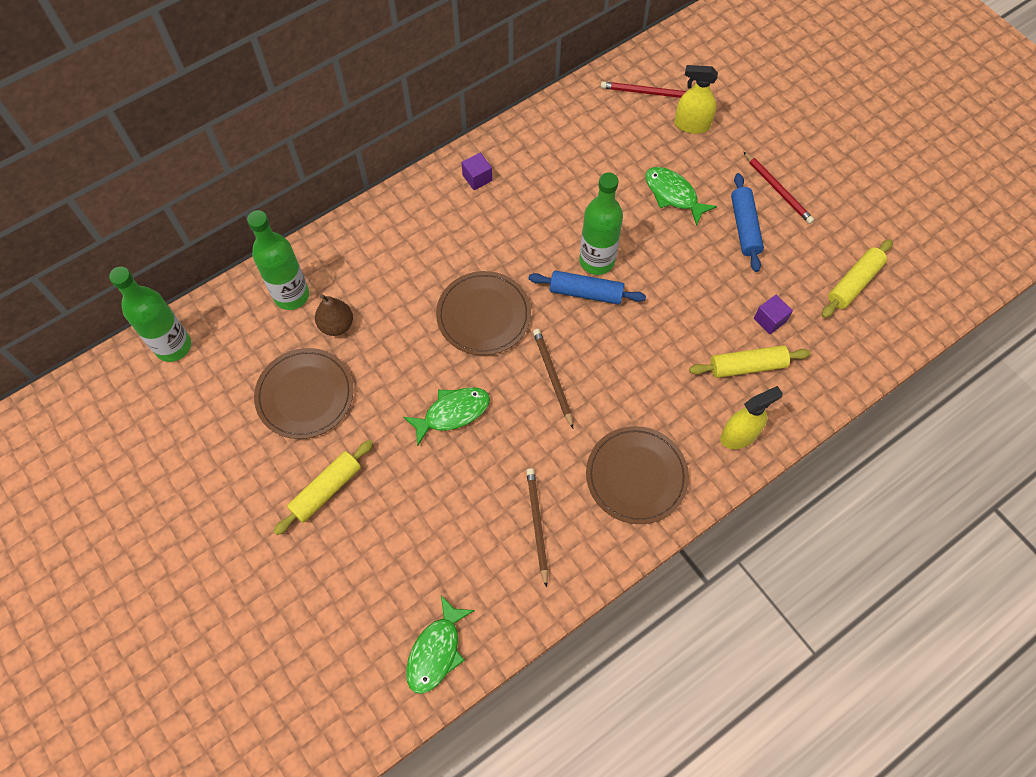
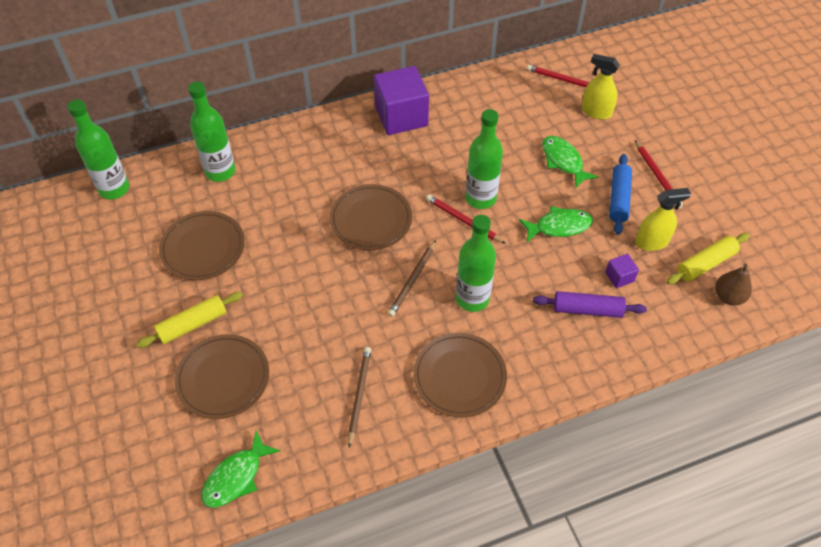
camera: 15 degrees right, 10 degrees down
brown pear [315,294,353,336] -> brown pear moved to [715,264,752,305]
green fish [403,387,490,446] -> green fish moved to [519,206,593,242]
purple cube [461,153,492,190] -> purple cube [374,66,429,135], size x2.28
blue rolling pin [528,270,646,305] -> red pencil [426,195,506,244]
brown pencil [533,329,573,428] -> brown pencil turned 150 degrees counterclockwise [388,240,436,317]
yellow rolling pin [689,345,810,378] -> purple rolling pin [533,291,647,318]
yellow spray bottle [720,386,783,449] -> yellow spray bottle moved to [635,188,691,251]
none -> brown plate [175,334,269,419]
none -> green bottle [456,215,496,312]

